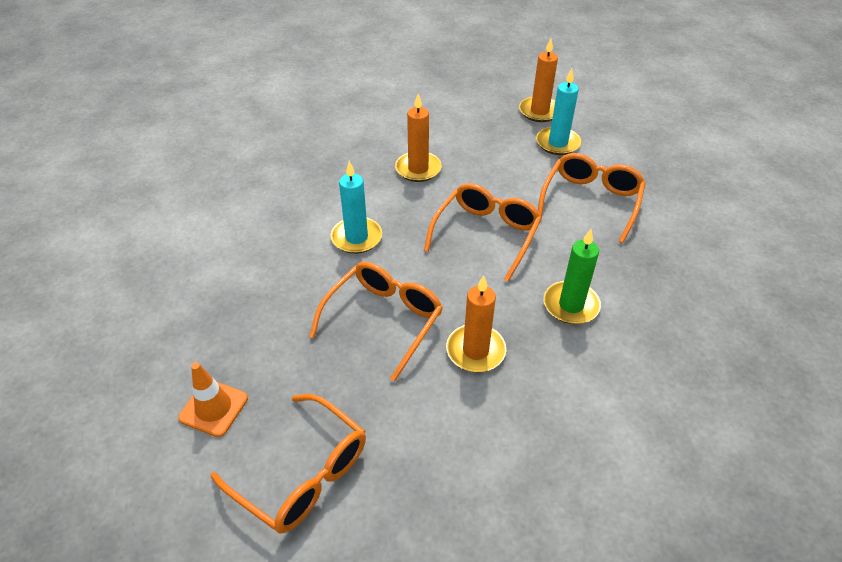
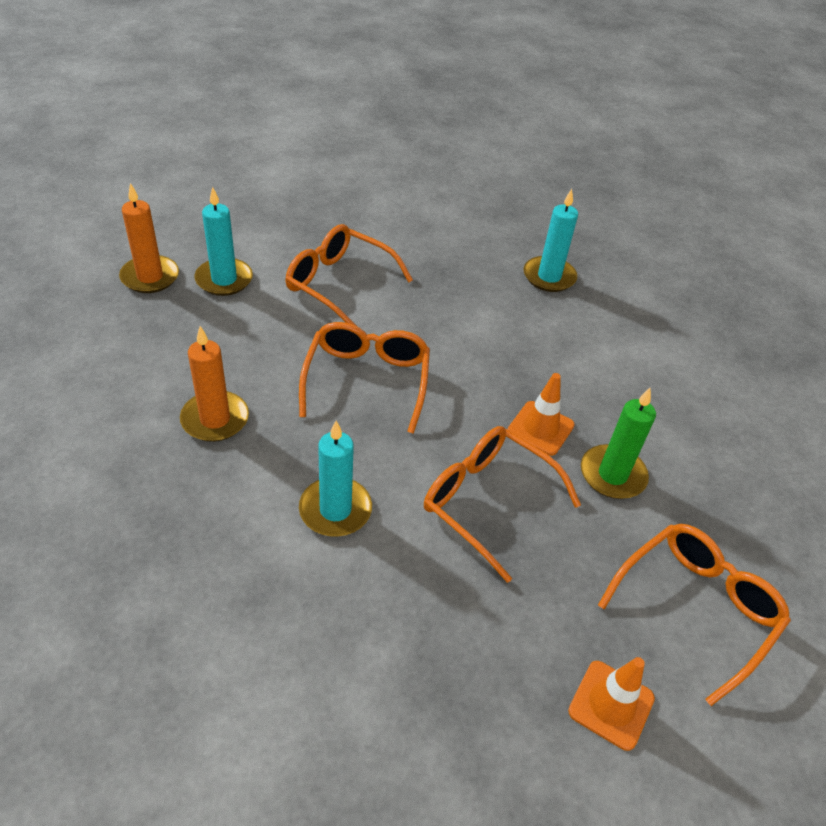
camera: 85 degrees left, 0 degrees up
orange glasses [424,183,542,282] -> orange glasses turned 60 degrees clockwise [299,322,430,434]
orange candle [446,275,506,372] -> orange traffic cone [508,373,575,456]
green candle [544,229,601,324] -> green candle moved to [581,388,656,499]
none -> turquoise candle [524,189,578,292]

